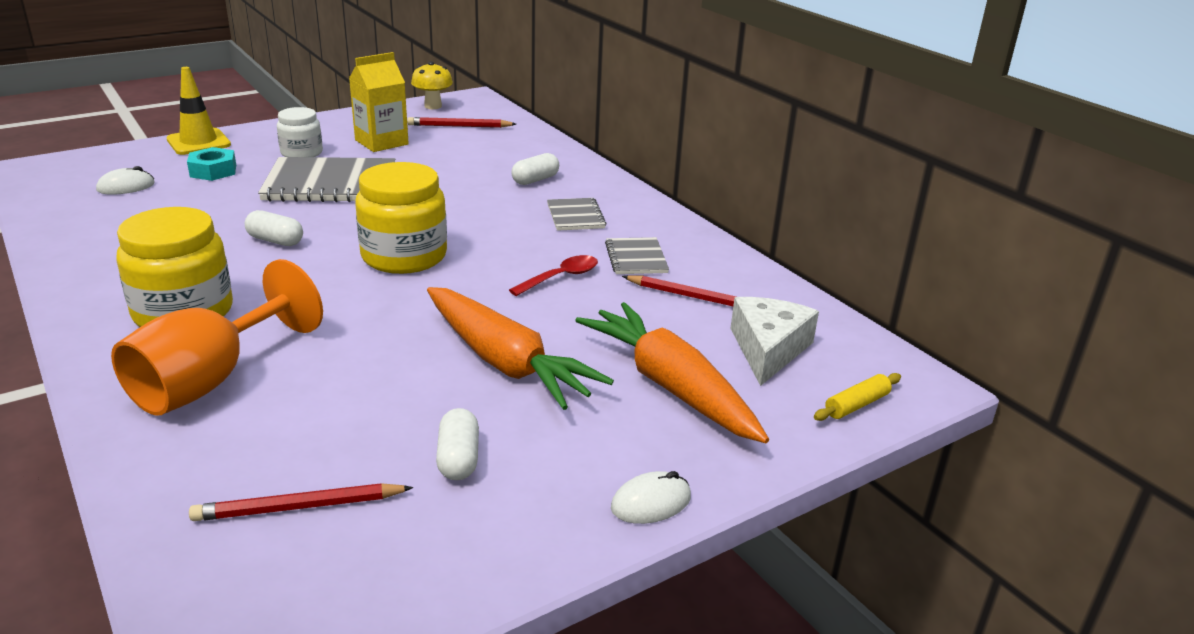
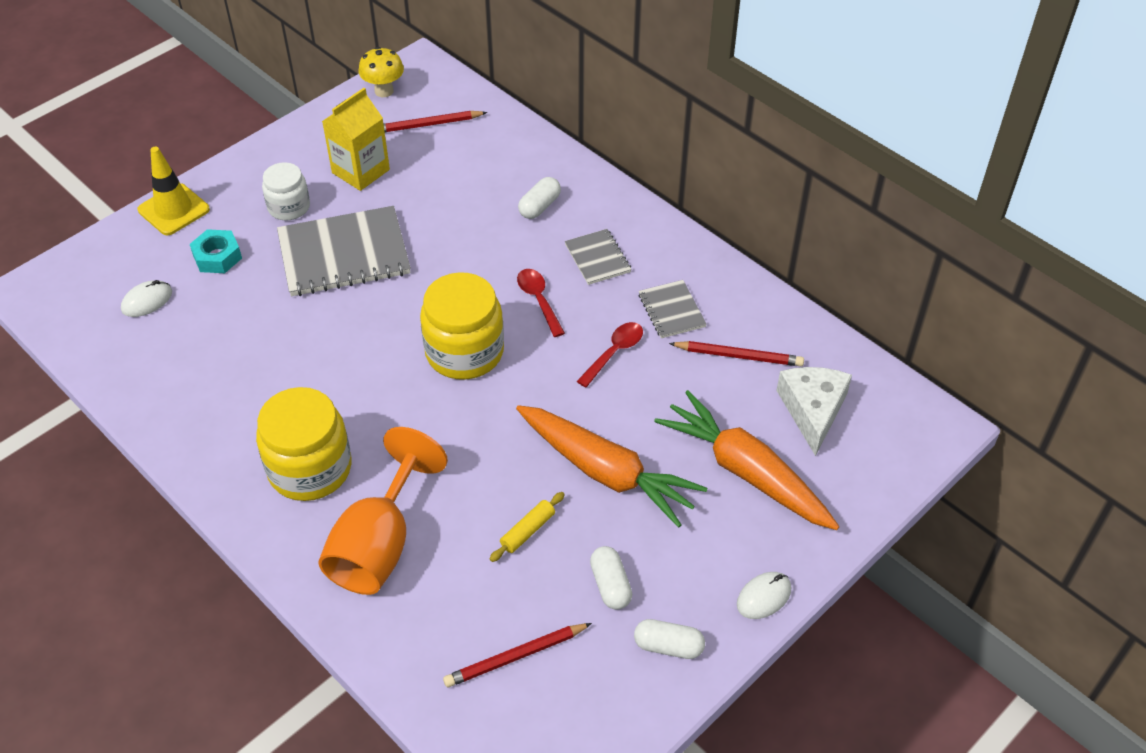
camera: 10 degrees left, 20 degrees up
white capsule [245,210,303,246] -> white capsule moved to [634,619,705,659]
yellow rolling pin [814,373,901,421] -> yellow rolling pin moved to [490,492,565,562]
none -> red spoon [517,269,565,337]

